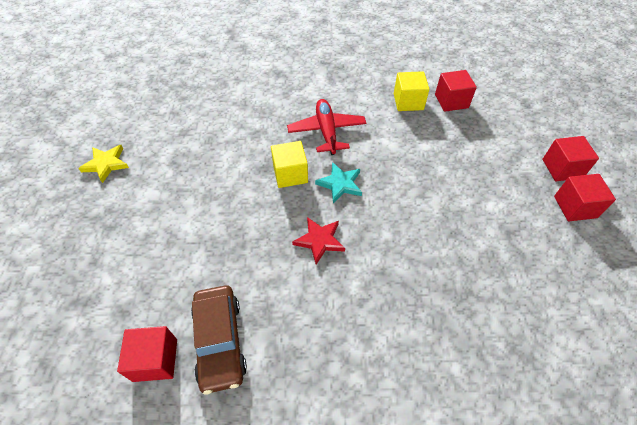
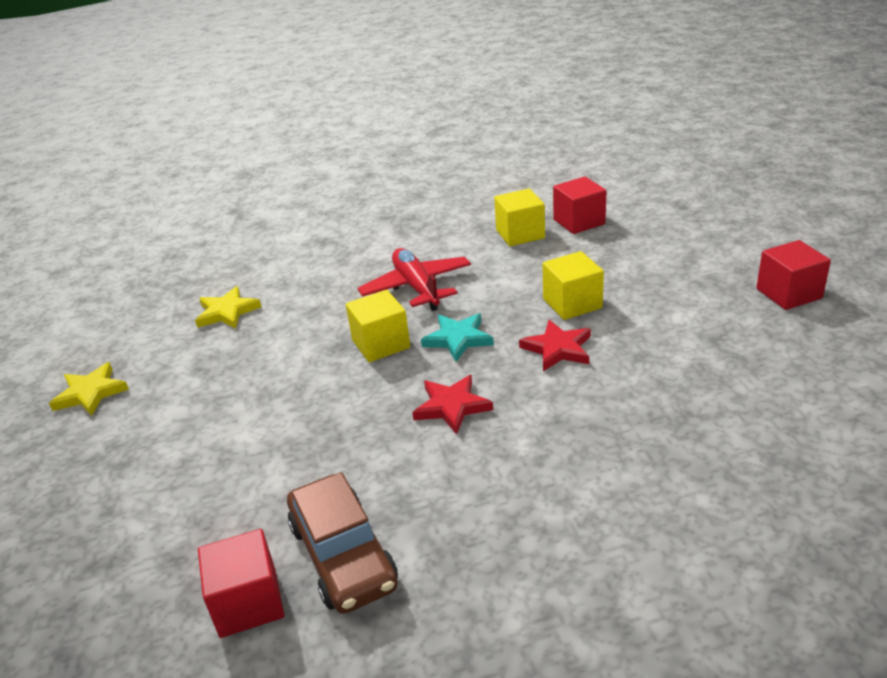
camera: 10 degrees left, 20 degrees down
red cube [542,136,599,181] -> none
none -> yellow star [195,286,262,329]
none -> red star [519,320,591,371]
none -> yellow cube [542,251,604,320]

